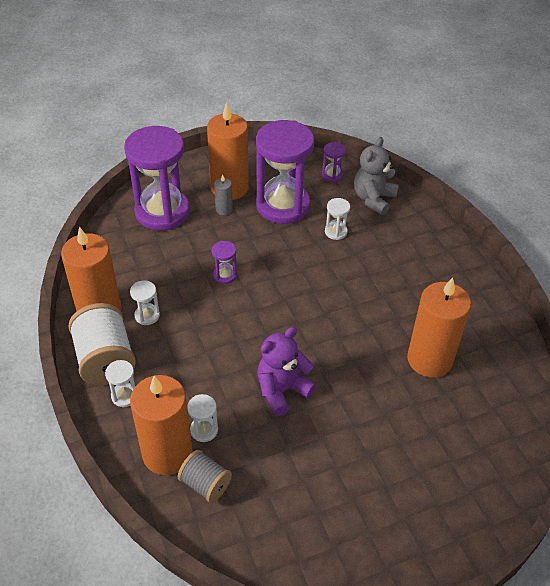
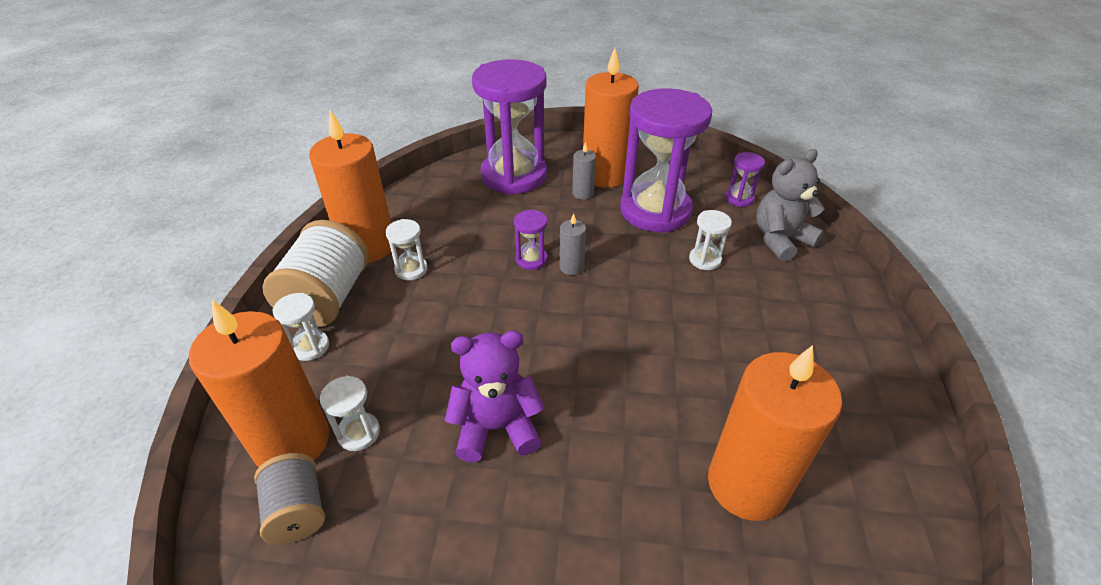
camera: 30 degrees right, 5 degrees down
none -> grey candle [559,213,586,275]

